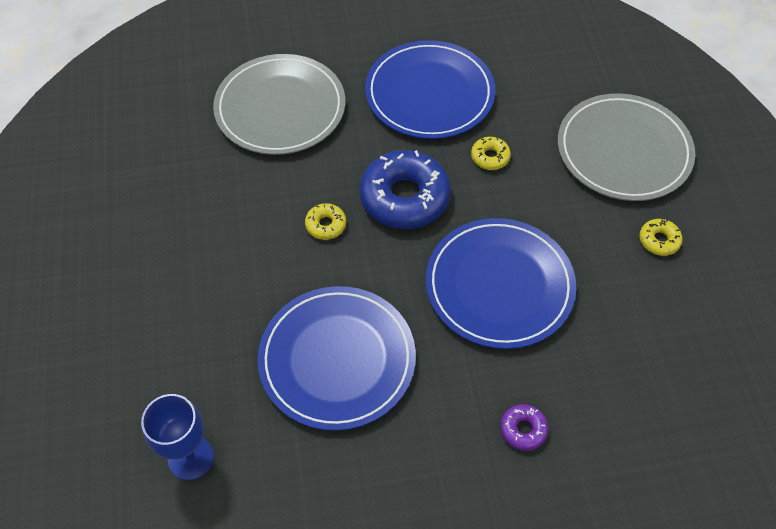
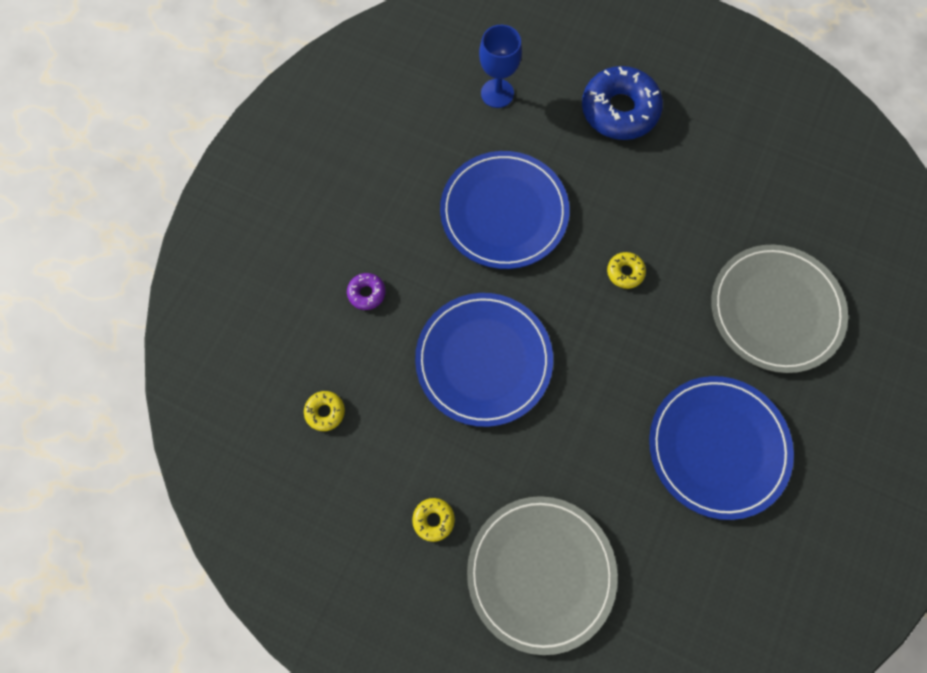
camera: 125 degrees right, 15 degrees up
blue donut [359,150,451,229] -> blue donut moved to [582,66,663,140]
yellow donut [471,137,511,170] -> yellow donut moved to [304,391,345,431]

